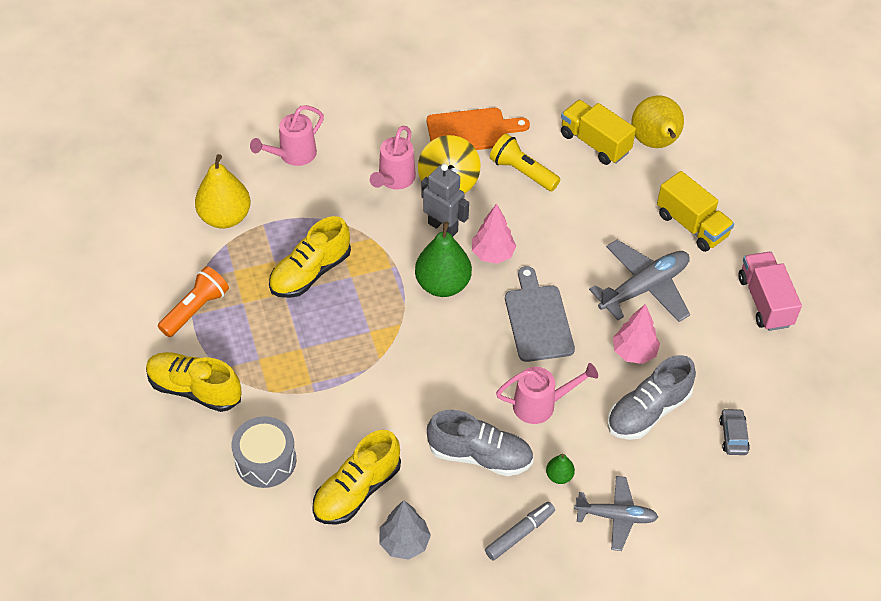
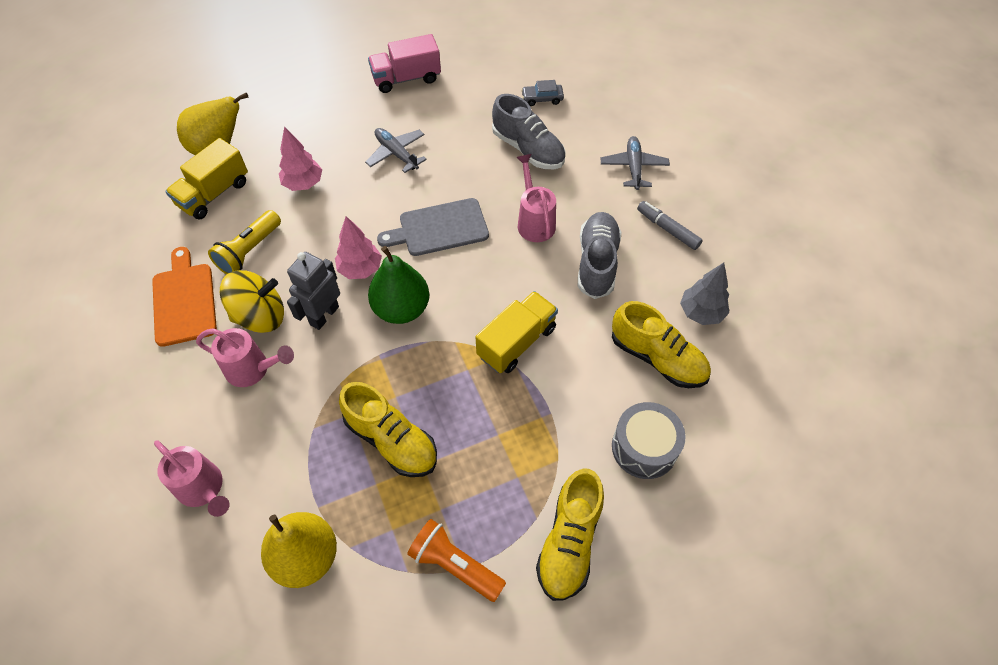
camera: 95 degrees left, 5 degrees up
green pear [546,454,575,484] -> none
grey plane [589,240,690,322] -> grey plane [365,128,427,173], size x0.65
pink tree [613,304,660,364] -> pink tree moved to [279,126,322,191]
yellow truck [657,171,734,252] -> yellow truck moved to [476,291,558,373]

